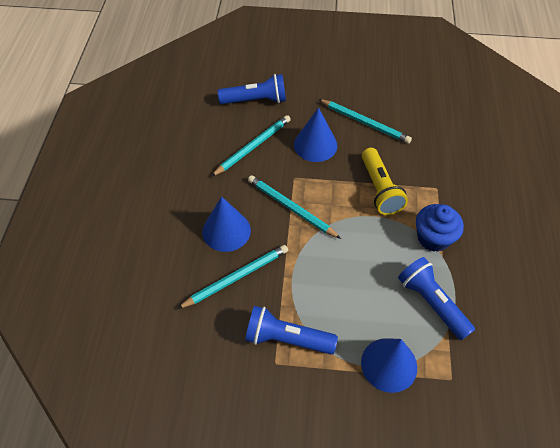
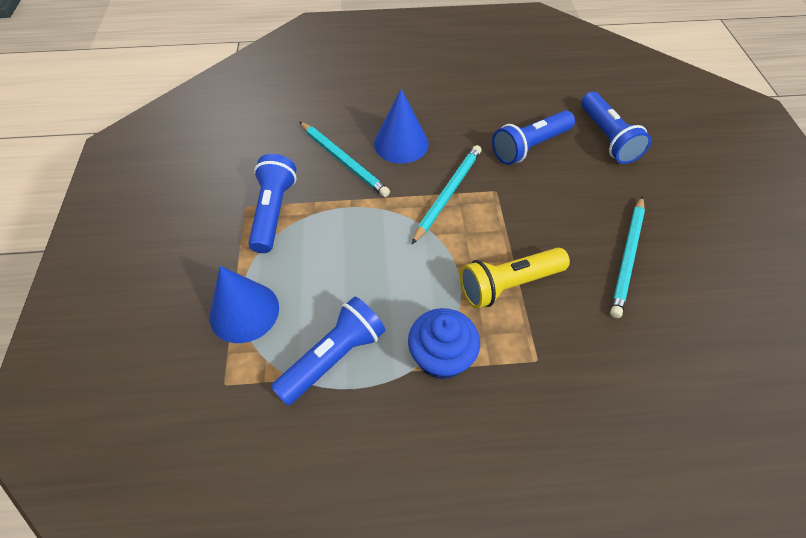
camera: 80 degrees right, 0 degrees up
turquoise pencil [211,115,291,177] -> blue flashlight [492,110,575,165]
blue cone [294,107,337,162] -> none

